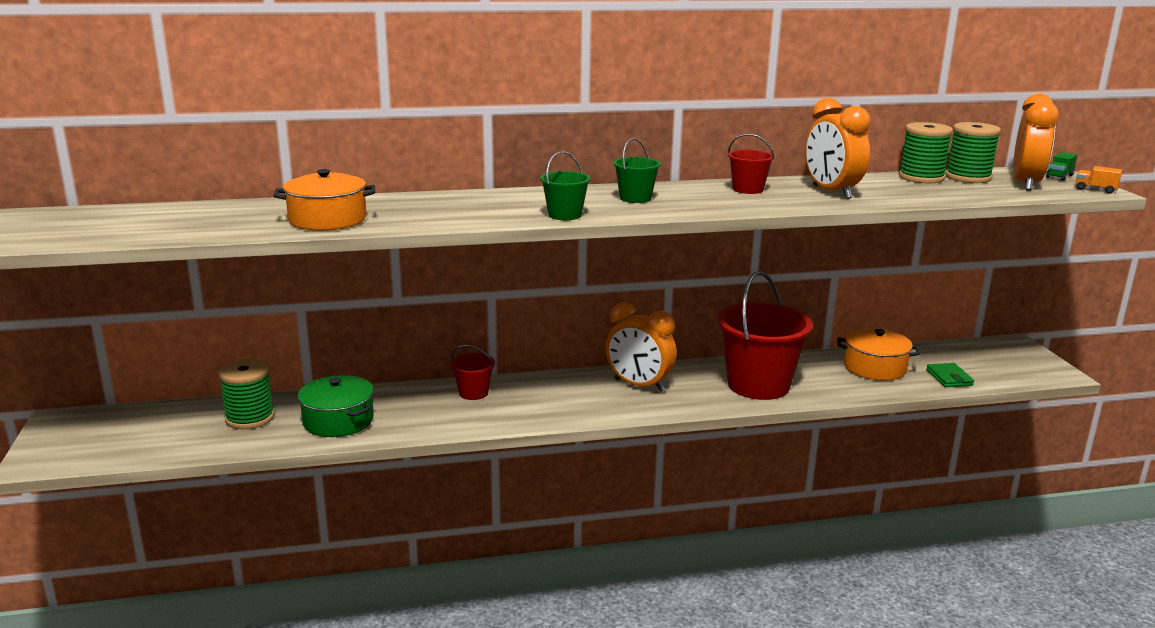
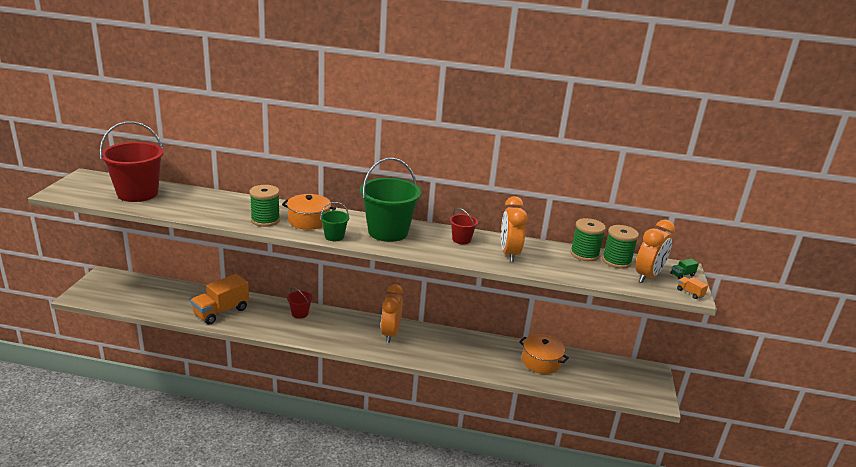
camera: 20 degrees right, 5 degrees up
green spool [218,359,275,429] -> green spool moved to [250,185,280,227]
orange pot [273,169,375,231] -> orange pot moved to [282,194,336,230]
green pot [298,375,374,437] -> orange truck [191,274,249,325]
orange clock [606,302,677,392] -> orange clock turned 45 degrees clockwise [381,284,404,343]
green bucket [613,138,661,203] -> green bucket [360,158,421,242], size x2.14
red bucket [717,271,813,400] -> red bucket moved to [99,121,164,202]
green wallet [926,363,974,387] -> none

